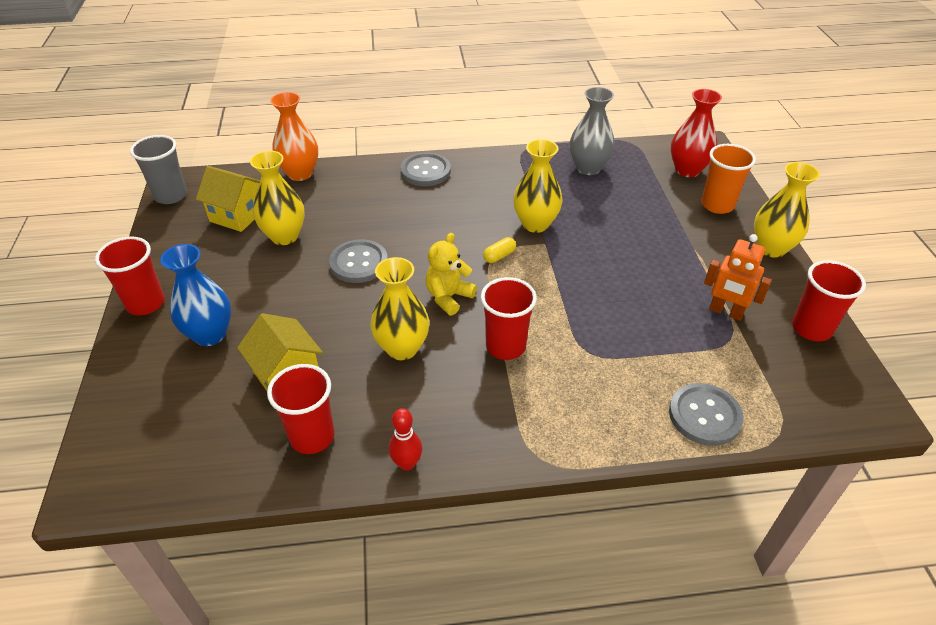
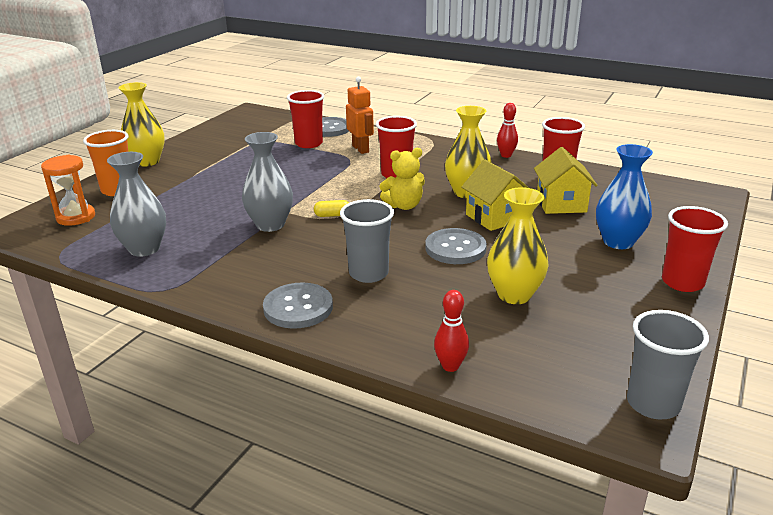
camera: 145 degrees left, 15 degrees down
yellow house [196,166,260,232] -> yellow house moved to [461,159,529,231]
orange vase [270,92,318,181] -> red bowling pin [434,290,469,372]
yellow vase [513,139,563,233] -> grey vase [242,132,293,232]
red vase [671,89,722,177] -> orange hourglass [41,155,95,226]
orange robot [704,234,772,321] -> orange robot moved to [346,77,374,154]
red cup [792,260,866,341] -> red cup moved to [287,90,324,148]
none -> grey cup [340,199,394,283]

